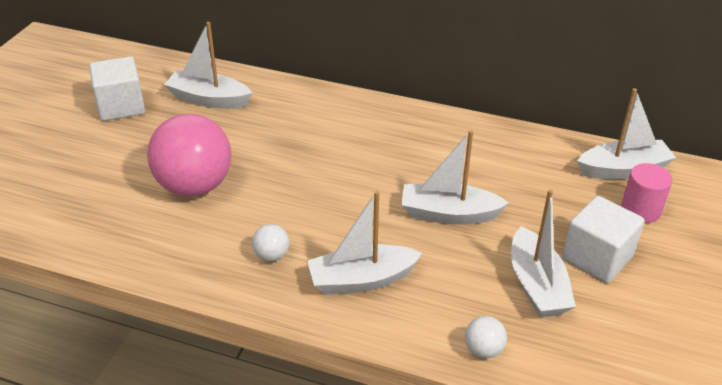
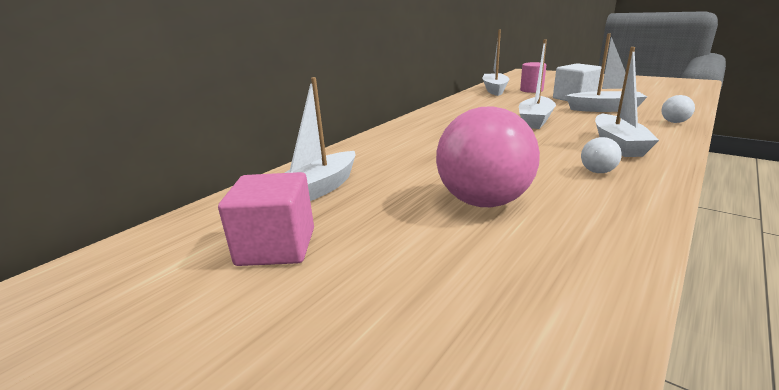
camera: 70 degrees left, 15 degrees down
white cube [89,56,145,121] -> pink cube [218,172,314,266]

